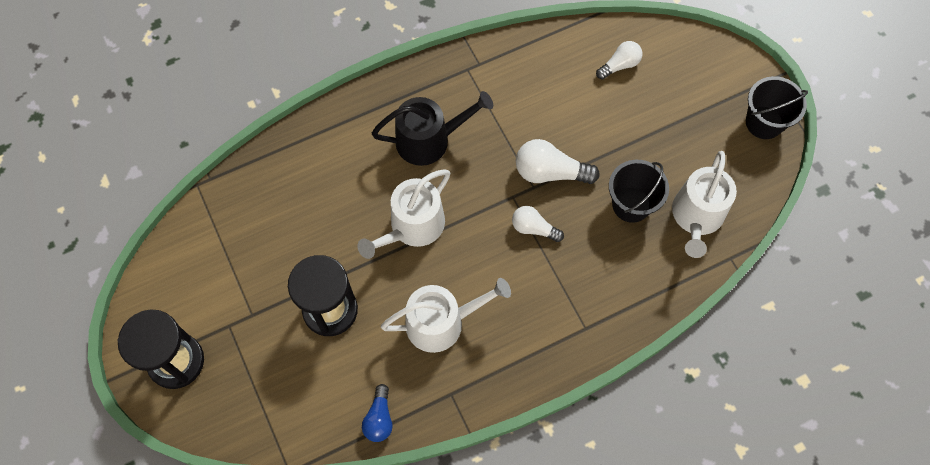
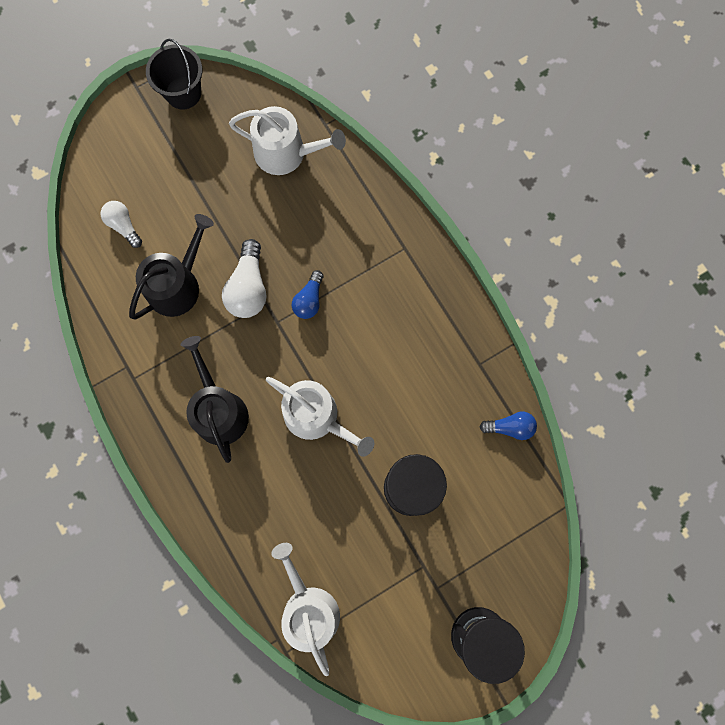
camera: 95 degrees left, 10 degrees up
white watering can [381,278,511,353] -> white watering can moved to [271,543,340,676]
white light bulb [512,206,564,242] -> blue light bulb [292,270,324,319]
black bucket [609,160,669,223] -> none
none -> black watering can [129,214,214,319]

